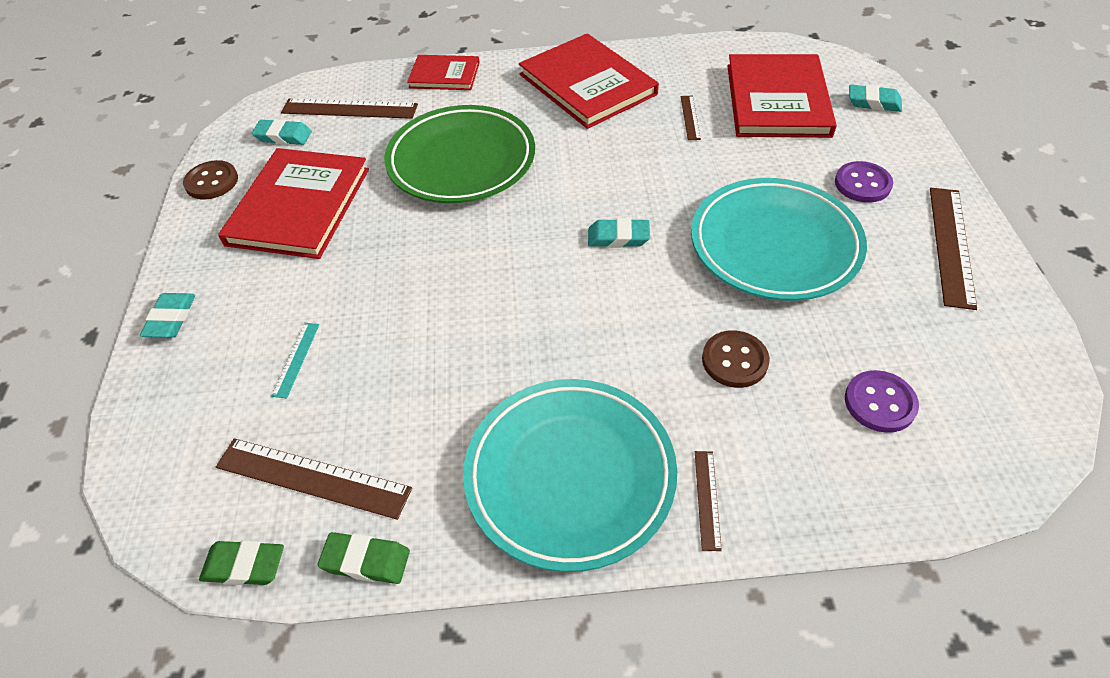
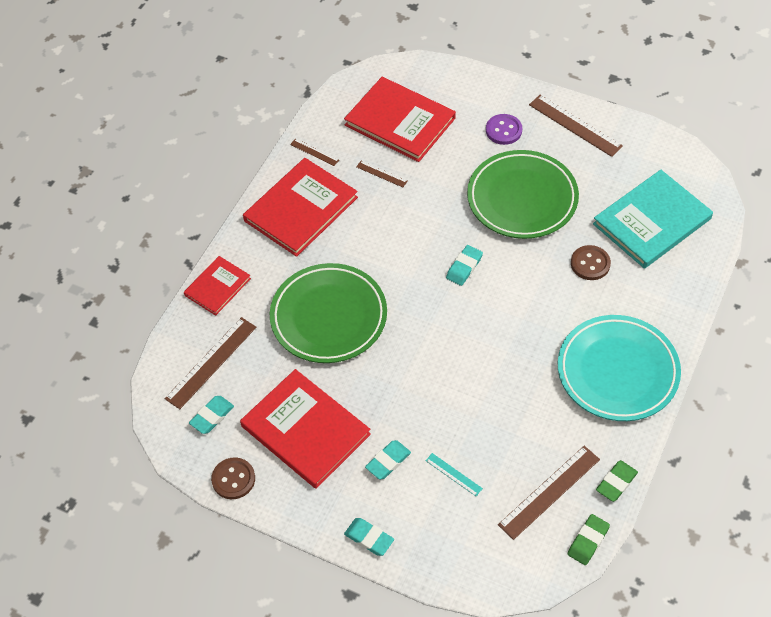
camera: 60 degrees left, 5 degrees up
red book [519,33,659,129] -> red book turned 45 degrees counterclockwise [243,158,358,257]
turquoise plate [691,178,867,301] -> green plate [467,150,579,239]
brown ruler [695,451,722,551] -> brown ruler moved to [290,138,339,166]
purple button [845,370,919,433] -> turquoise book [593,170,713,269]
turquoise eraser [849,85,902,112] -> turquoise eraser moved to [365,440,411,480]

